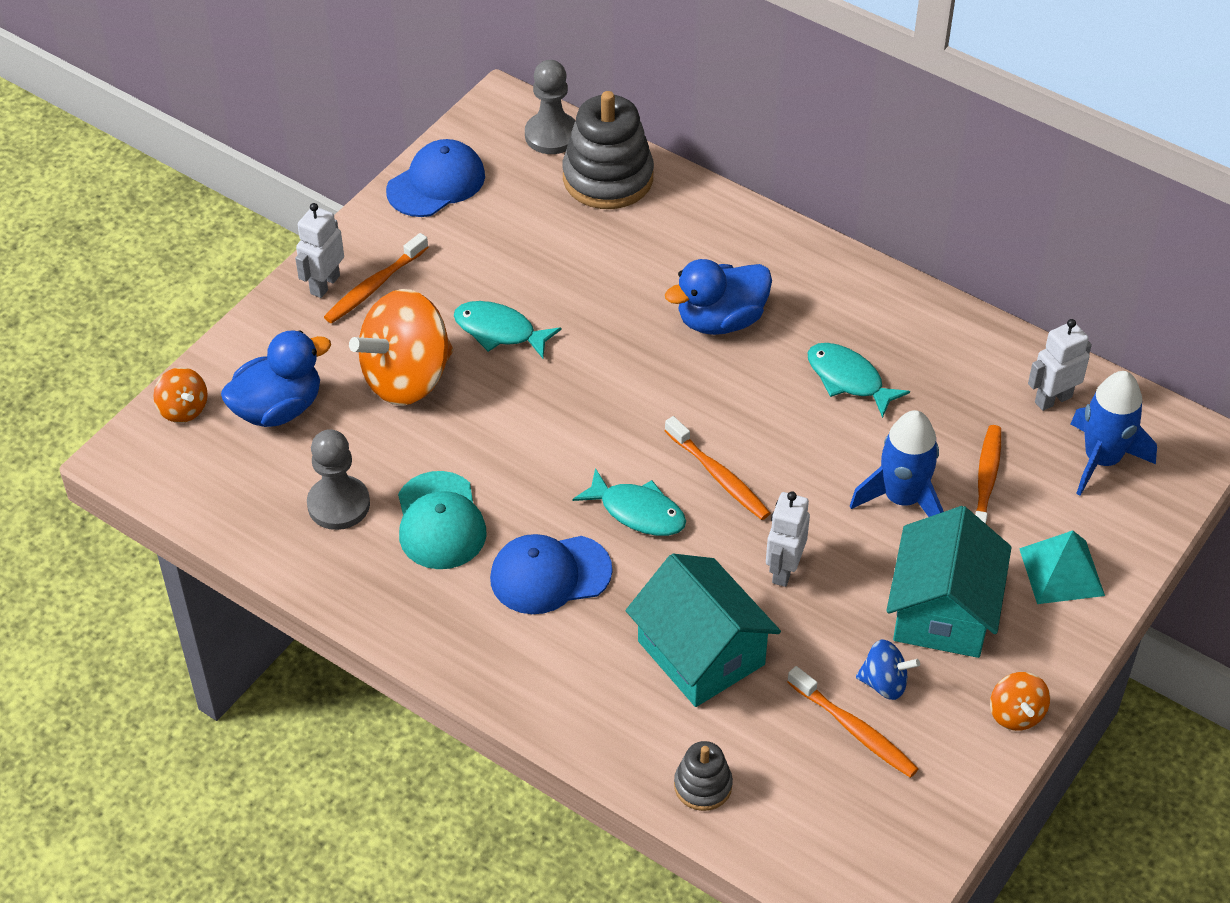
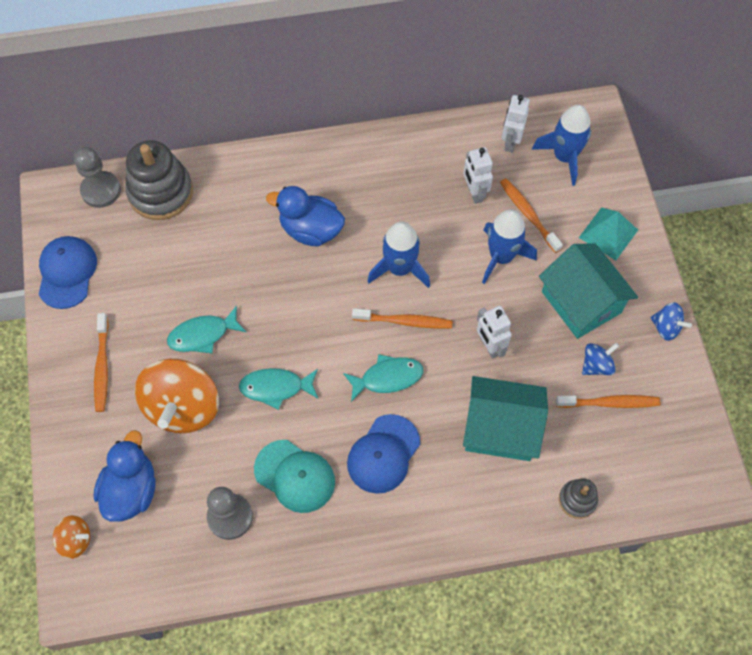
camera: 45 degrees left, 15 degrees up
white robot [295,203,344,298] -> white robot moved to [463,147,493,204]
blue duck [665,259,772,335] -> blue duck turned 90 degrees clockwise [266,186,345,246]
turquoise fish [808,343,910,418] -> turquoise fish moved to [239,368,318,410]
orange spinning top [990,672,1050,731] -> blue spinning top [651,302,692,341]
none -> blue rocket [367,221,430,288]

